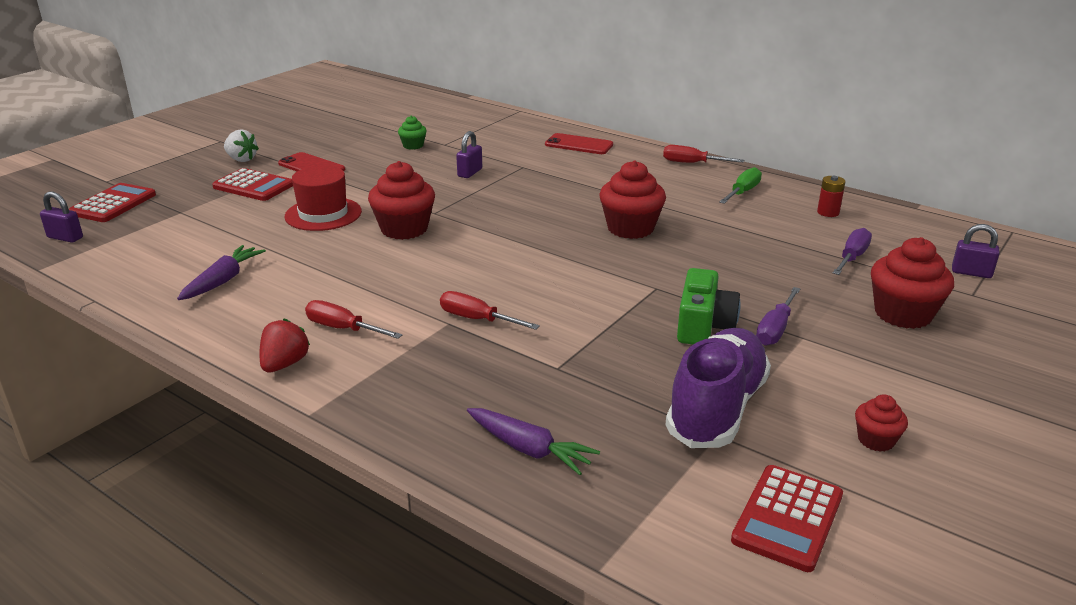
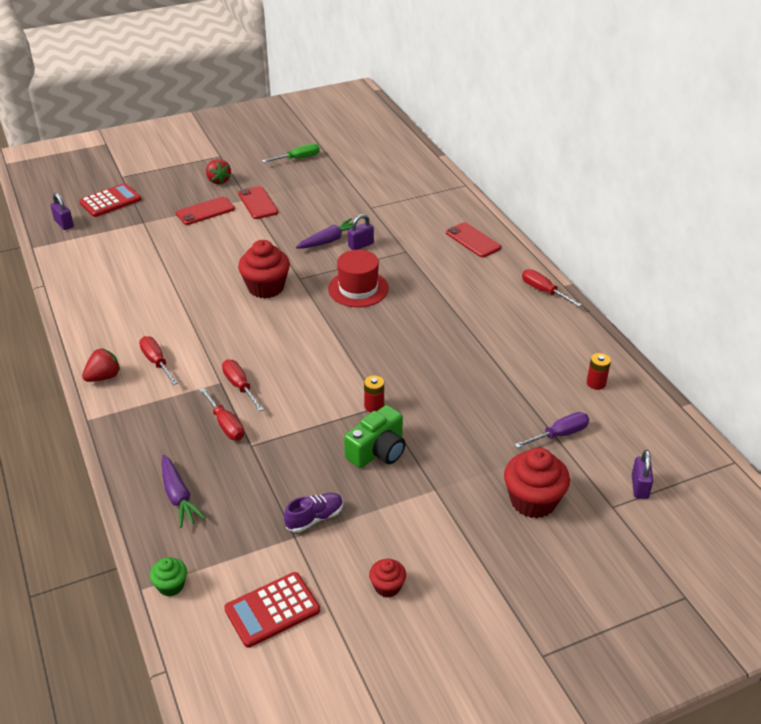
camera: 30 degrees right, 10 degrees up
purple carrot [177,245,266,300] -> purple carrot moved to [296,218,358,248]
red calculator [212,168,293,201] -> red phone [176,197,235,225]
white strawberry [224,129,259,162] -> red strawberry [206,159,231,184]
red hat [284,166,362,231] -> red hat moved to [328,250,389,307]
green cupcake [398,116,427,150] -> green cupcake moved to [150,557,187,597]
red cupcake [599,160,666,239] -> none
purple shoe [665,328,771,448] -> purple shoe [284,493,343,532], size x0.49
green screwdriver [719,167,762,204] -> green screwdriver moved to [262,143,320,163]
purple screwdriver [756,287,800,345] -> none
purple padlock [952,224,1000,278] -> purple padlock turned 45 degrees clockwise [632,450,653,499]
none -> red screwdriver [199,387,244,440]
none -> red battery [364,375,384,412]

